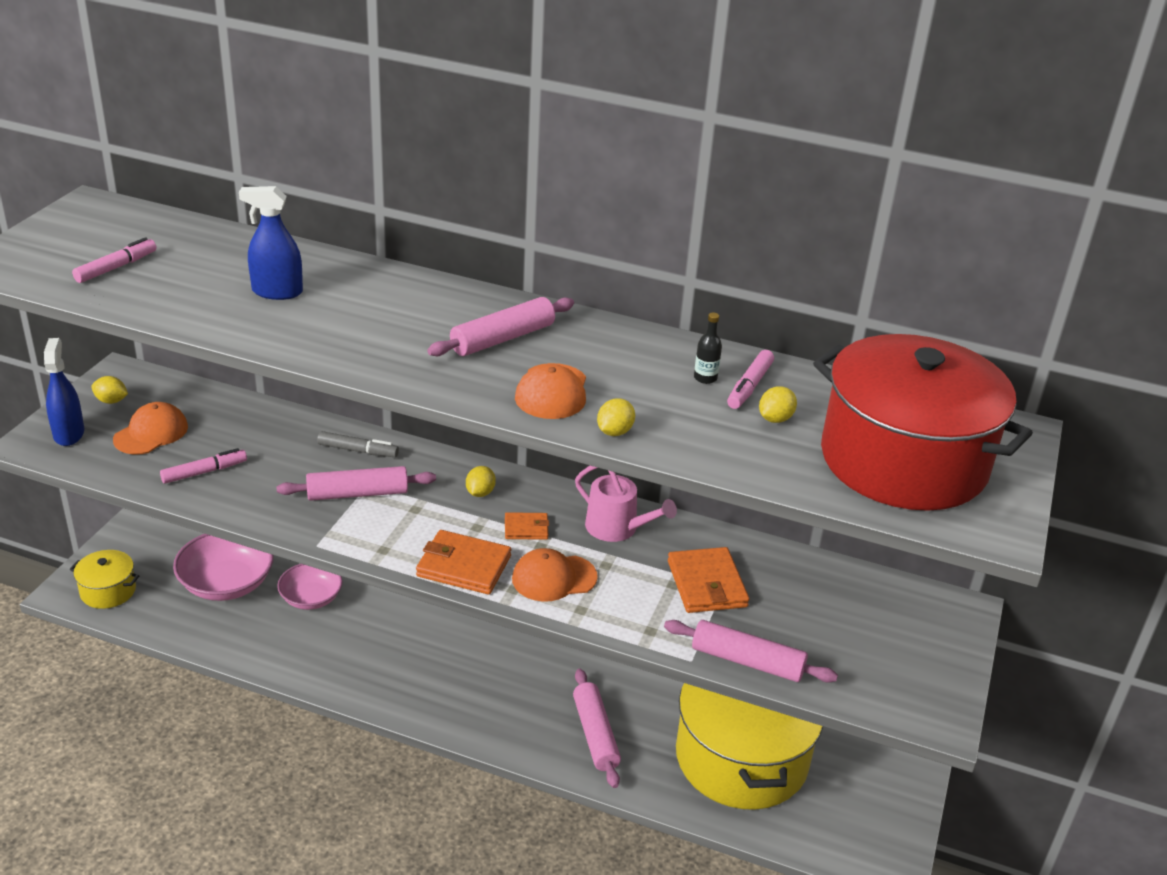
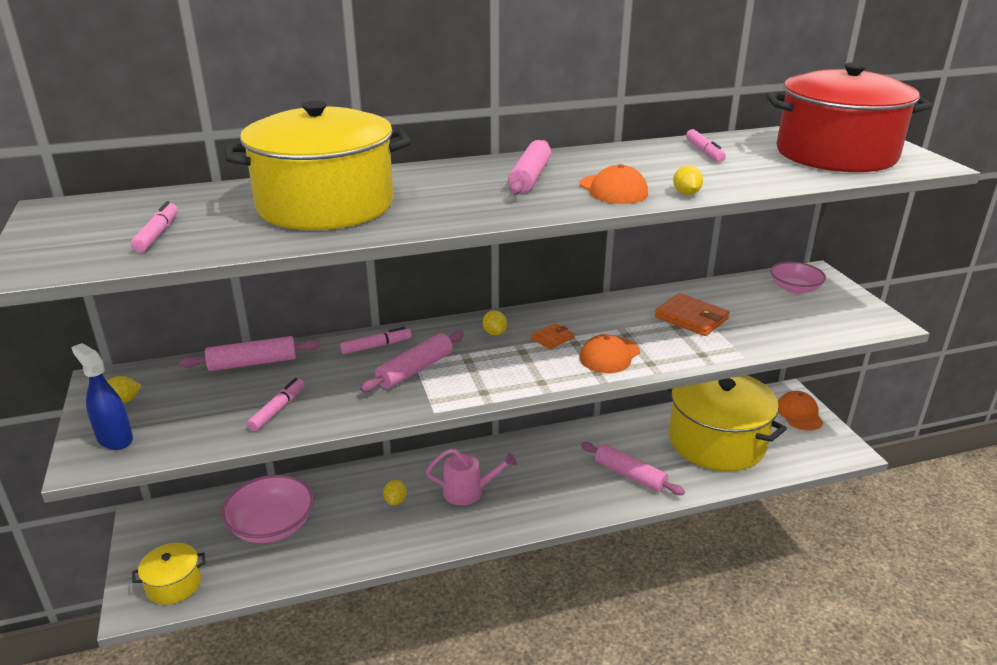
camera: 35 degrees left, 5 degrees down
orange cap [113,402,188,454] -> orange cap moved to [778,391,823,431]
blue spray bottle [239,186,303,300] -> yellow pot [225,100,411,230]
pink bowl [277,564,342,610] -> pink bowl moved to [770,262,826,294]
grey marker [317,431,399,457] -> pink marker [340,327,412,354]
orange wallet [416,530,511,595] -> none
pink watering can [575,466,677,542] -> pink watering can moved to [426,449,517,505]
pink rolling pin [664,620,838,683] -> pink rolling pin moved to [179,336,320,371]
black bottle [694,313,722,384] -> none
yellow lemon [759,386,797,423] -> yellow lemon moved to [383,480,407,505]

